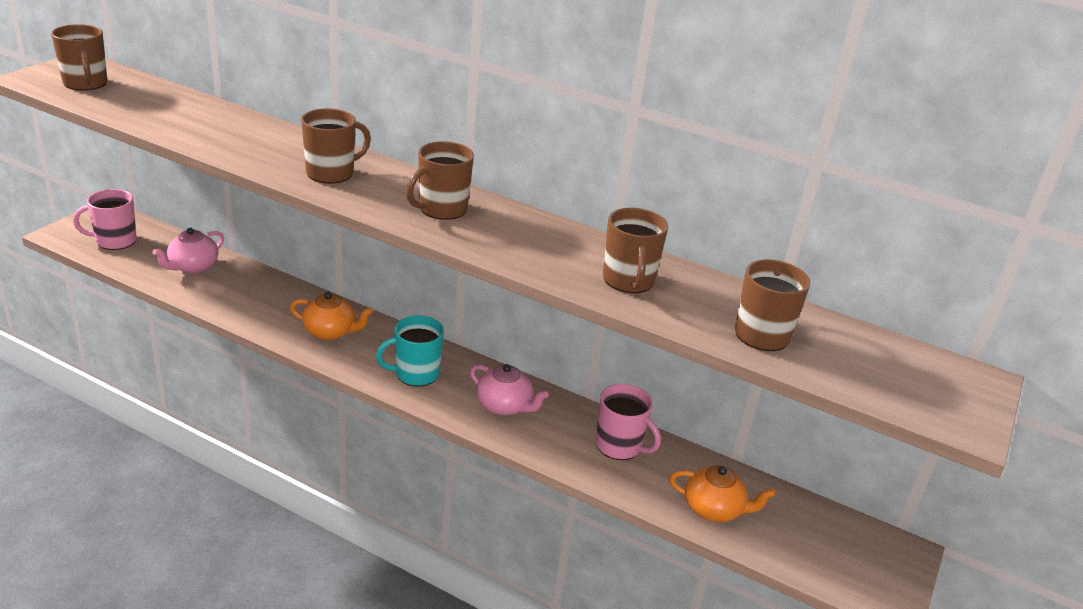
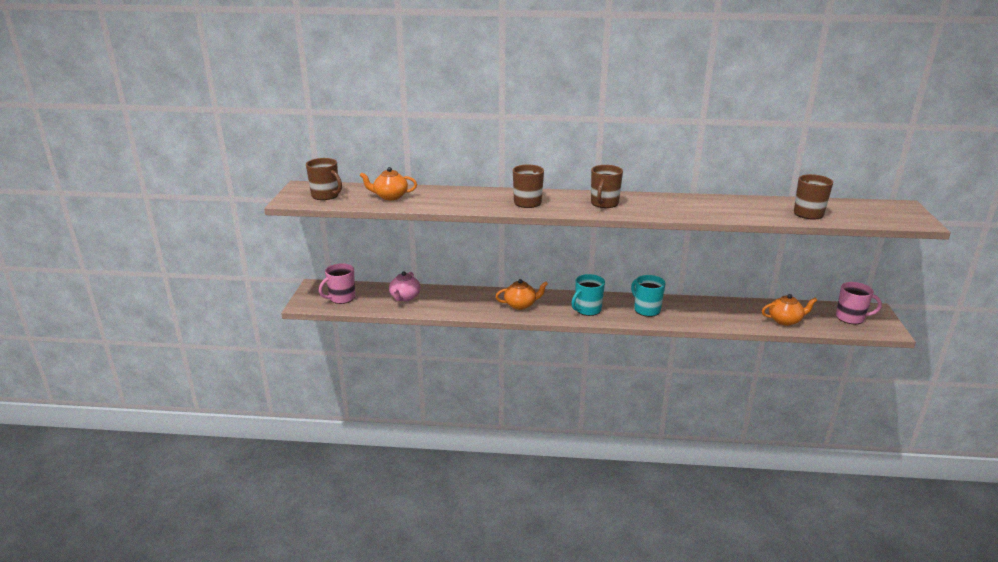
camera: 20 degrees left, 5 degrees down
pink teapot [470,364,549,415] -> turquoise mug [631,275,665,317]
pink mug [596,384,661,460] -> pink mug moved to [836,282,882,324]
brown mug [603,208,668,293] -> none
none -> orange teapot [359,167,417,200]

